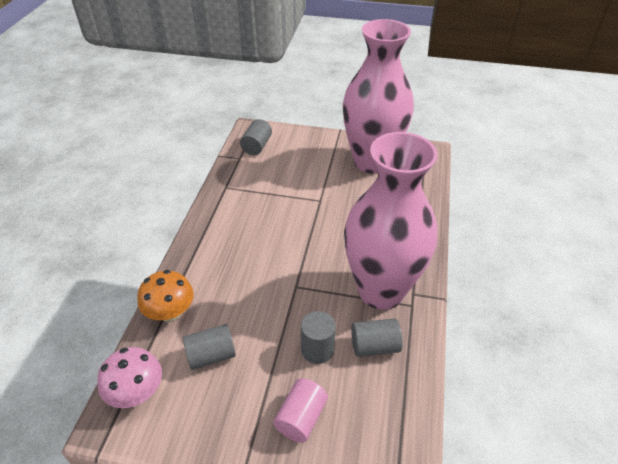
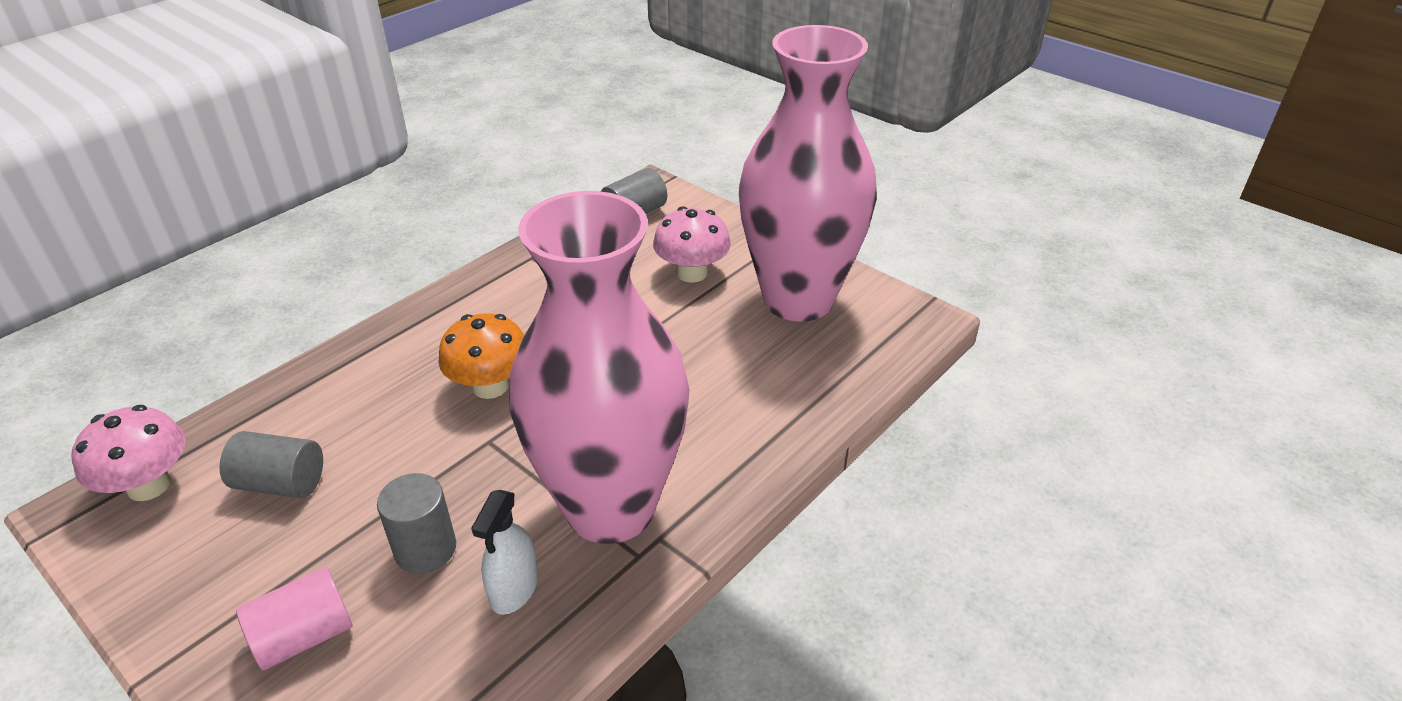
camera: 30 degrees right, 5 degrees down
orange mushroom [137,270,194,322] -> orange mushroom moved to [438,313,524,399]
grey cylinder [351,318,403,357] -> white spray bottle [471,490,538,615]
none -> pink mushroom [653,206,731,283]

